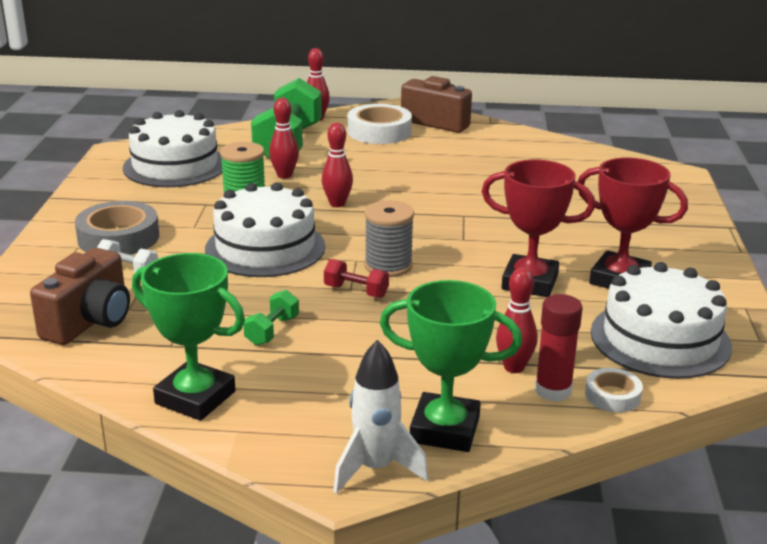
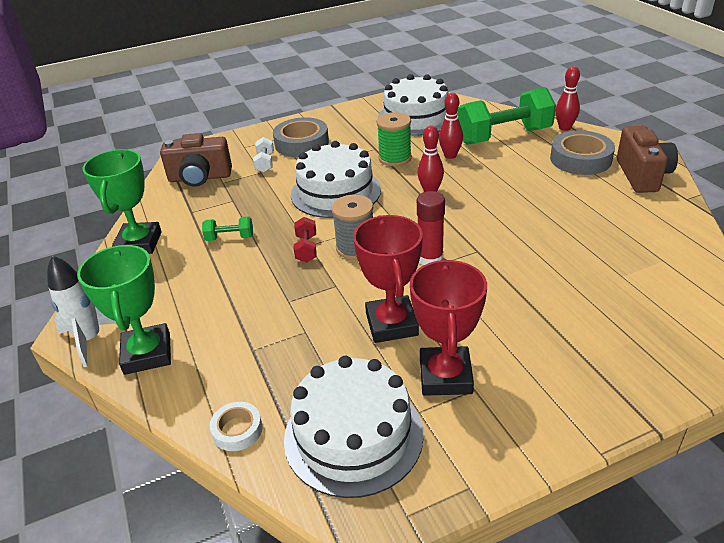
camera: 65 degrees right, 10 degrees up
white tape [347,104,412,144] -> grey tape [550,131,615,175]
red bowling pin [496,268,538,373] -> none
red glue stick [535,294,583,402] -> red glue stick moved to [417,191,445,265]

